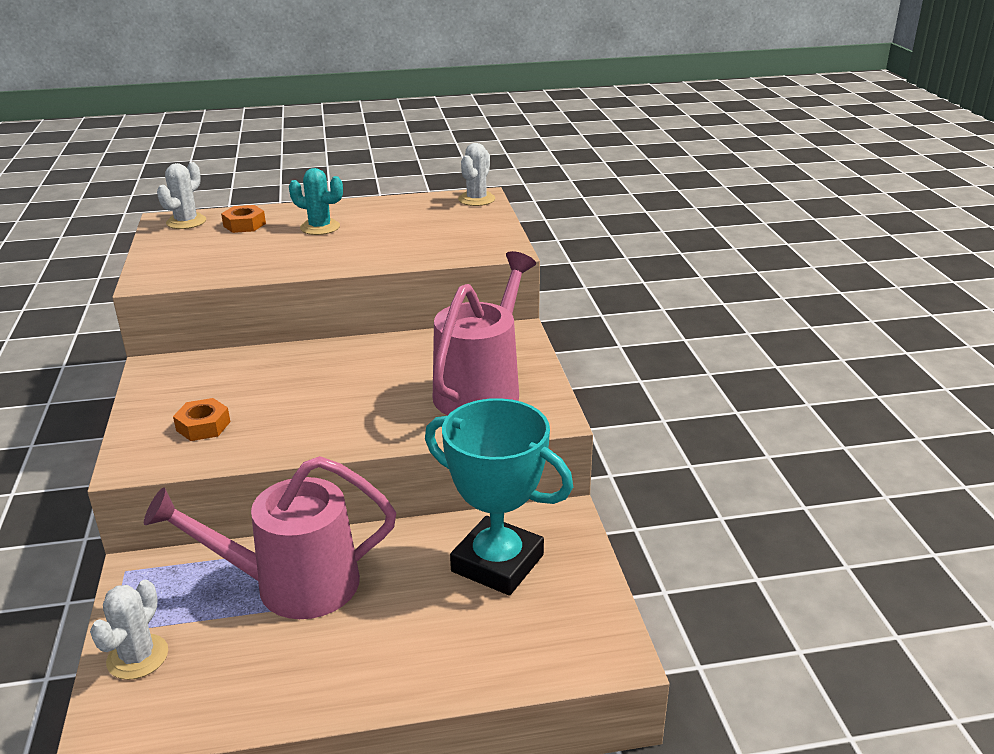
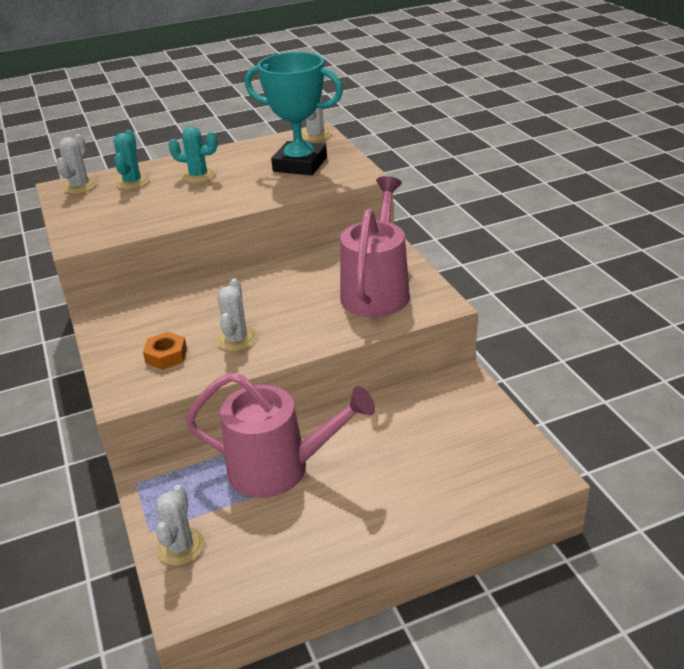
camera: 10 degrees left, 5 degrees up
pink watering can [144,456,396,619] -> pink watering can turned 150 degrees counterclockwise [186,372,375,498]
orange nut [221,205,266,233] -> turquoise cactus [114,130,149,190]
turquoise trophy [425,398,573,595] -> turquoise trophy moved to [245,52,343,175]
none -> white cactus [216,279,257,351]

